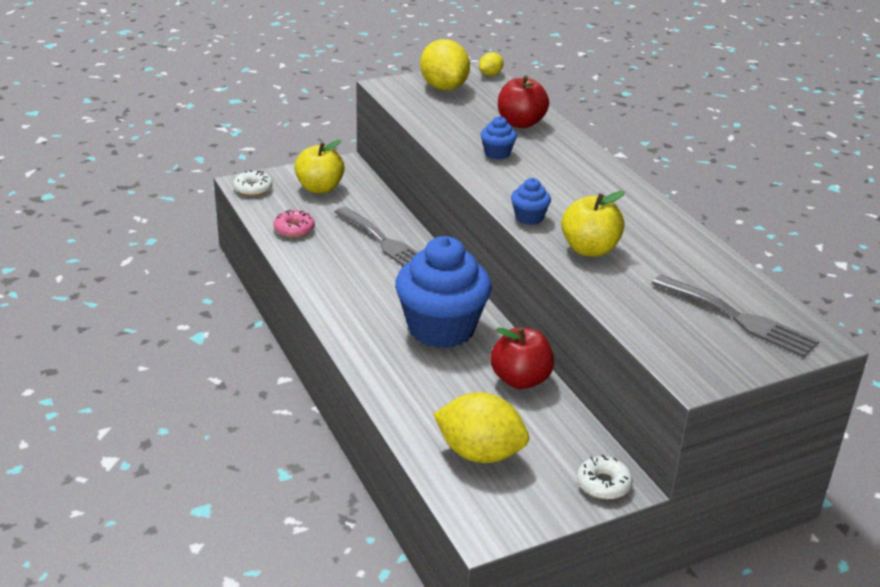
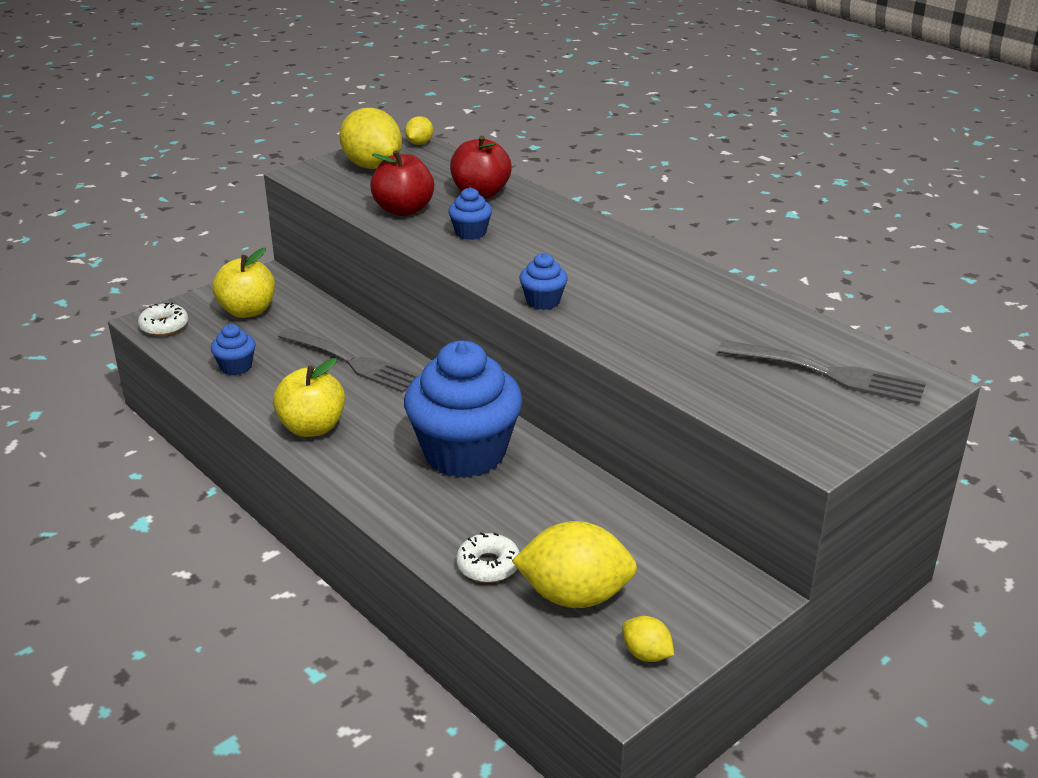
camera: 15 degrees left, 0 degrees up
pink donut [273,210,315,238] -> blue cupcake [211,324,256,375]
red apple [491,327,554,389] -> red apple moved to [370,150,434,216]
yellow apple [561,191,625,257] -> yellow apple moved to [273,358,345,437]
white donut [577,455,633,500] -> white donut moved to [456,532,520,583]
none -> yellow lemon [622,616,674,662]

